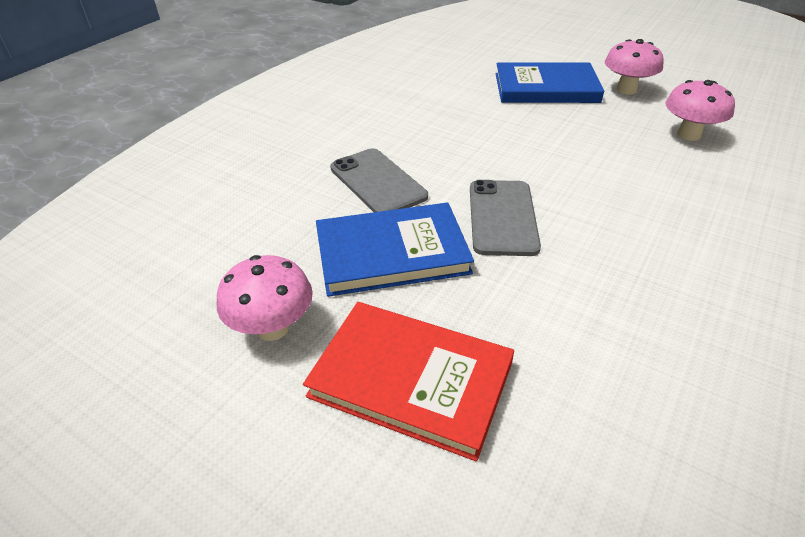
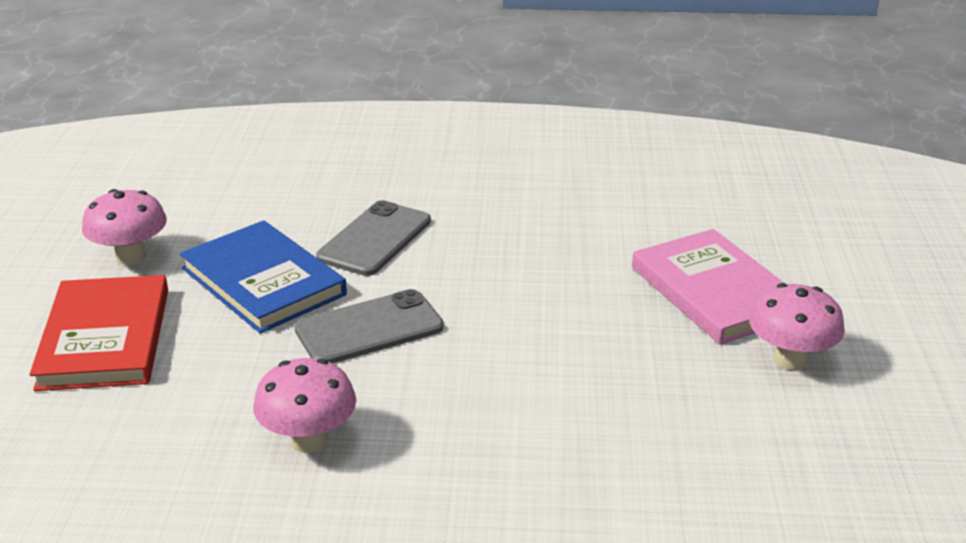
camera: 60 degrees right, 10 degrees down
blue book [495,63,604,103] -> pink book [632,229,784,345]
pink mushroom [666,80,735,141] -> pink mushroom moved to [253,358,356,453]

